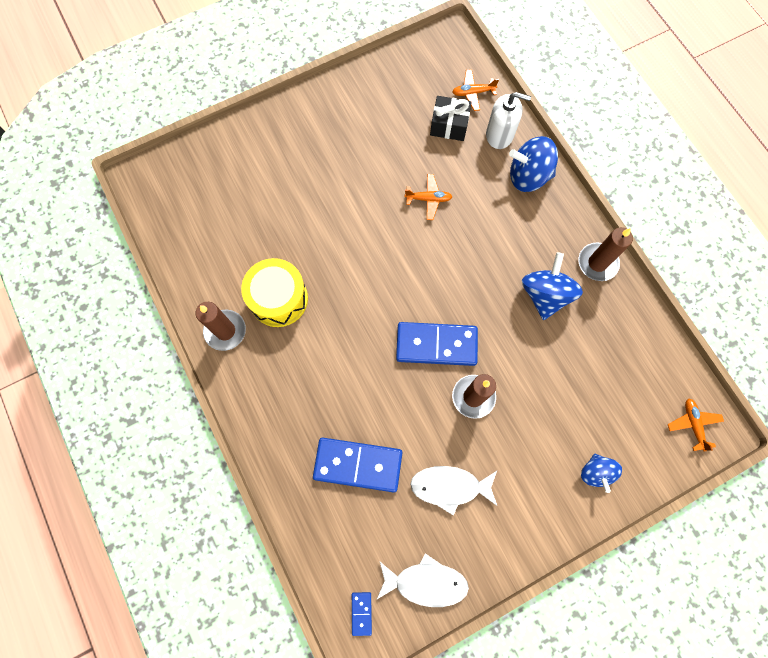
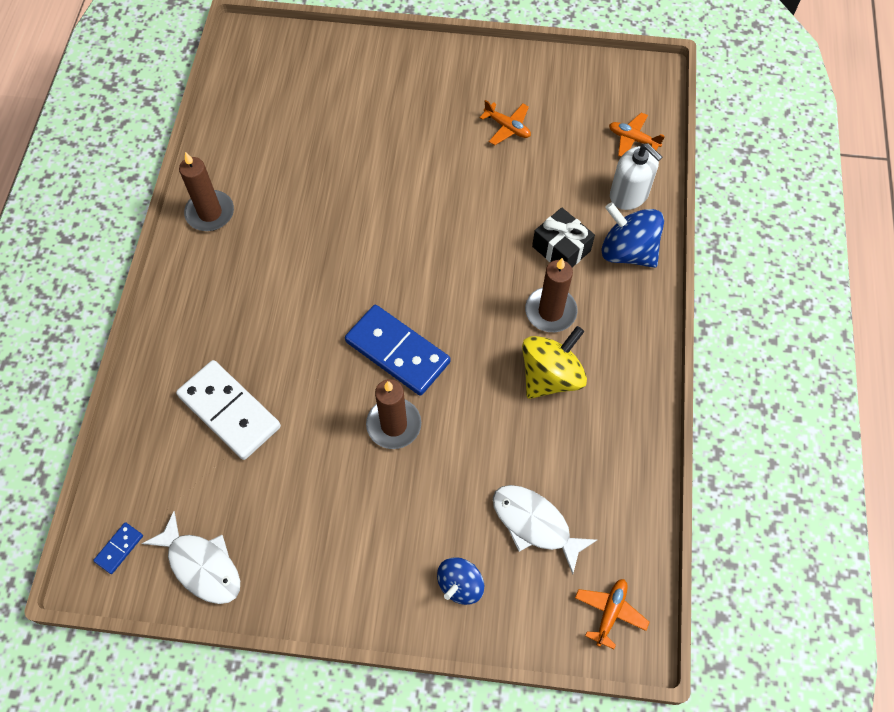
camera: 35 degrees right, 10 degrees down
yellow drum [241,258,308,327] -> none
blue domino [313,438,403,492] -> white domino [176,360,281,460]
orange plane [405,174,452,220] -> orange plane moved to [480,100,531,145]
white fish [410,466,497,515] -> white fish moved to [493,485,597,574]
black gift [430,96,472,141] -> black gift moved to [532,208,595,267]
blue spinning top [522,252,583,320] -> yellow spinning top [522,326,587,399]
brown candle [579,227,633,281] -> brown candle moved to [525,258,578,332]

